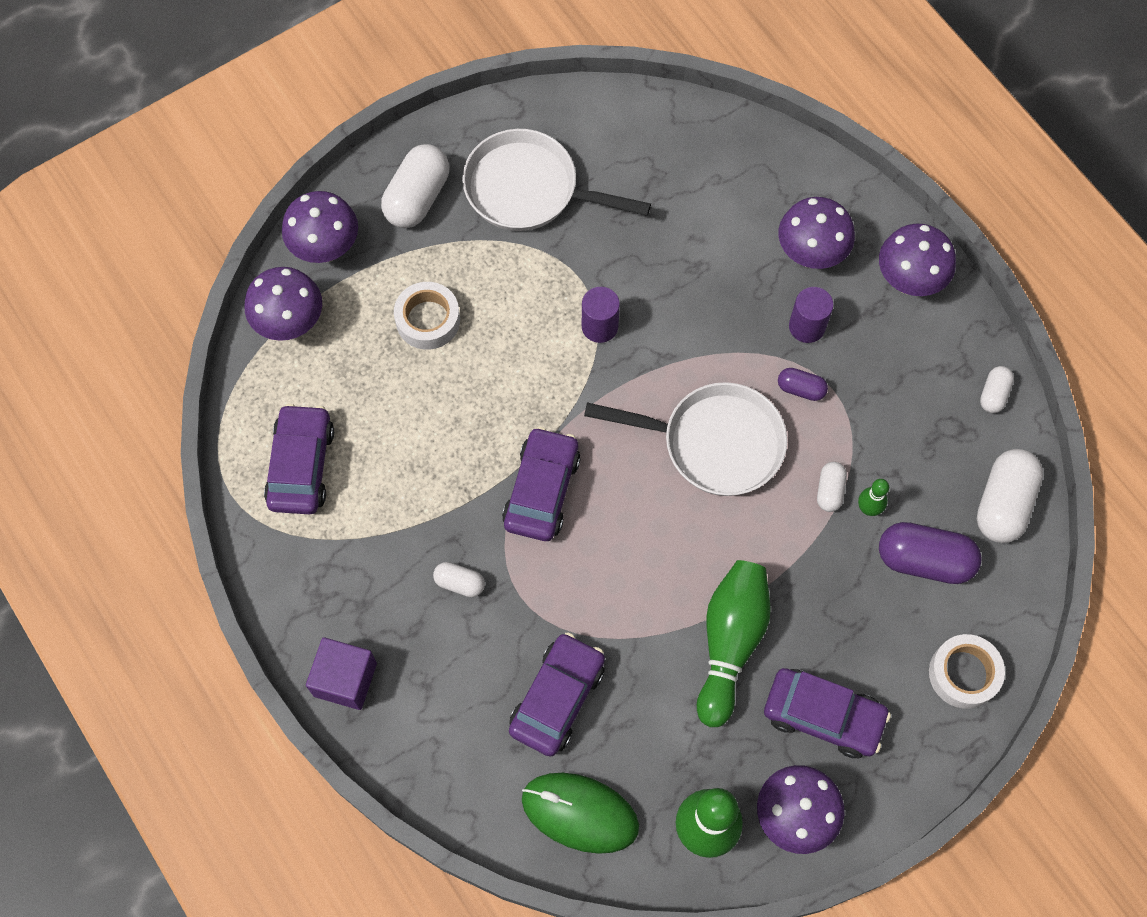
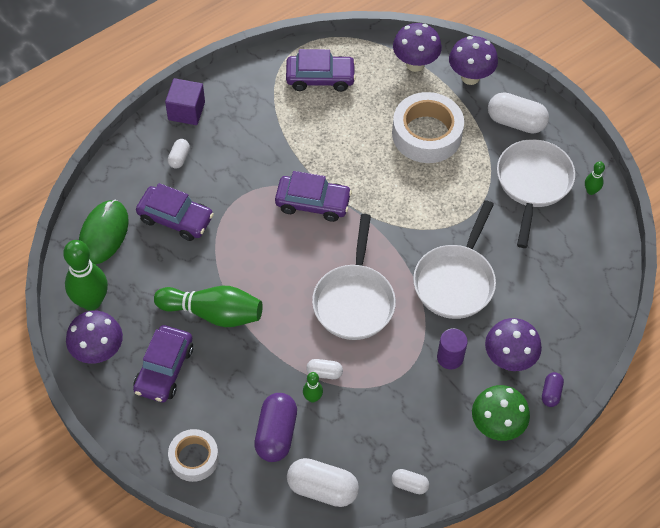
camera: 85 degrees right, 10 degrees down
white tape [394,282,460,350] -> white tape [392,92,464,163], size x1.66
white capsule [433,562,485,597] -> white capsule moved to [168,139,190,169]
purple cylinder [582,287,620,343] -> none
purple capsule [778,368,828,401] -> purple capsule moved to [542,372,564,407]
purple mushroom [879,223,956,296] -> green mushroom [472,385,530,441]
none -> white pan [413,200,496,319]
none -> green bowling pin [585,161,605,195]

